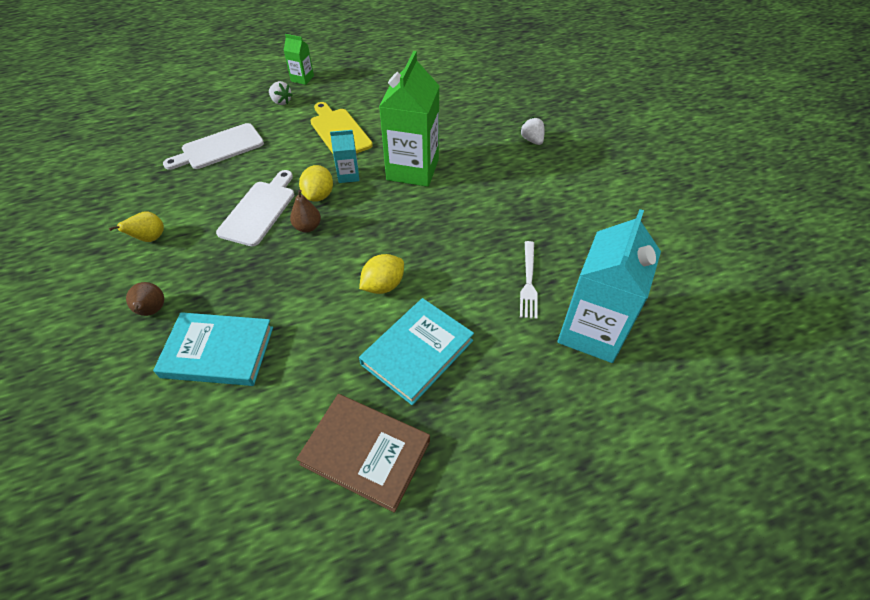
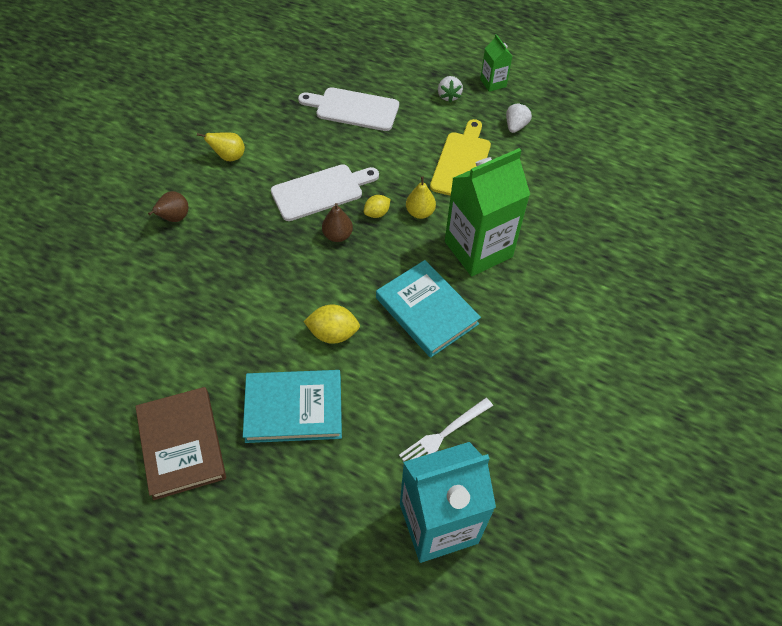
camera: 45 degrees right, 5 degrees up
turquoise book [153,312,273,386] -> turquoise book moved to [376,260,481,358]
yellow lemon [299,165,333,202] -> yellow lemon [364,195,391,218], size x0.64
turquoise carton [330,130,359,183] -> yellow pear [406,176,436,219]
white strawberry [520,117,545,145] -> white strawberry moved to [506,103,532,133]

